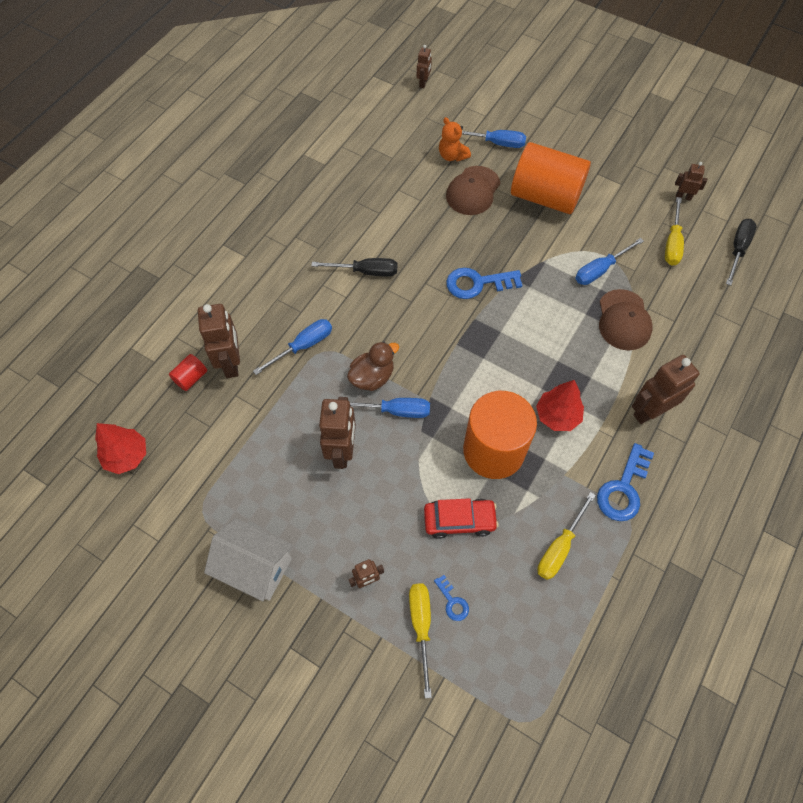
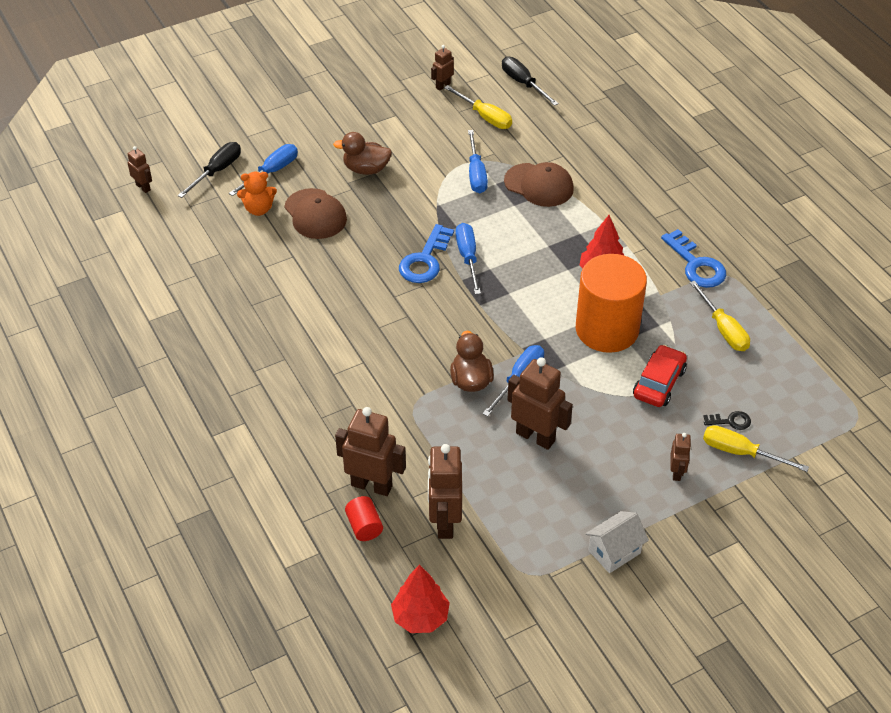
camera: 60 degrees left, 15 degrees down
white house [204,518,293,601] -> white house [585,511,649,573], size x0.66
blue screwdriver [253,319,332,375] -> blue screwdriver moved to [456,223,481,294]
black screwdriver [311,258,397,277] -> black screwdriver moved to [178,142,241,198]
blue key [434,575,469,621] -> black key [703,411,751,430]
orange cylinder [511,142,591,214] -> brown duck [333,132,392,175]
brown robot [632,355,700,424] -> brown robot moved to [428,444,462,539]

